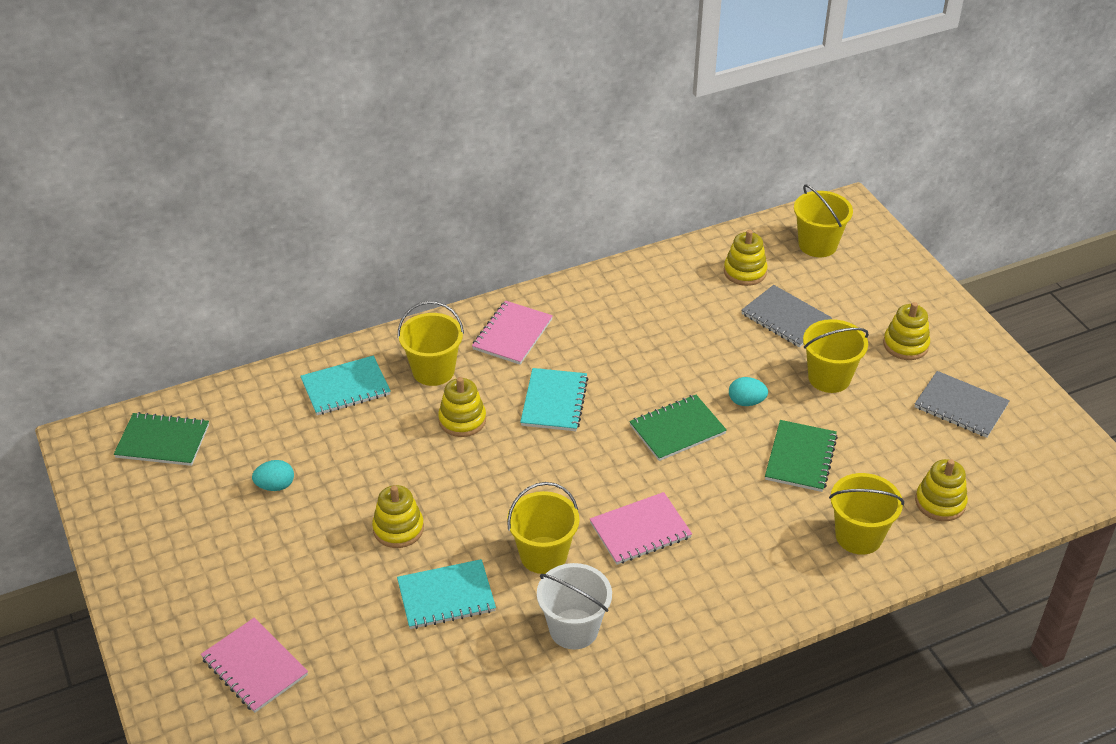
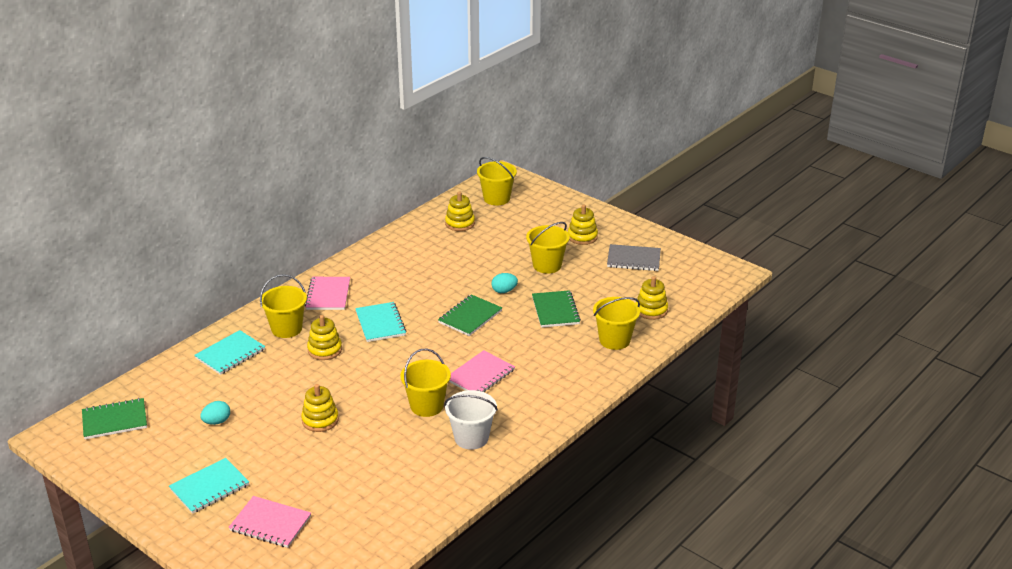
camera: 25 degrees left, 10 degrees down
turquoise notebook [397,559,496,629] -> turquoise notebook moved to [169,458,249,514]
grey notebook [741,285,832,347] -> none

